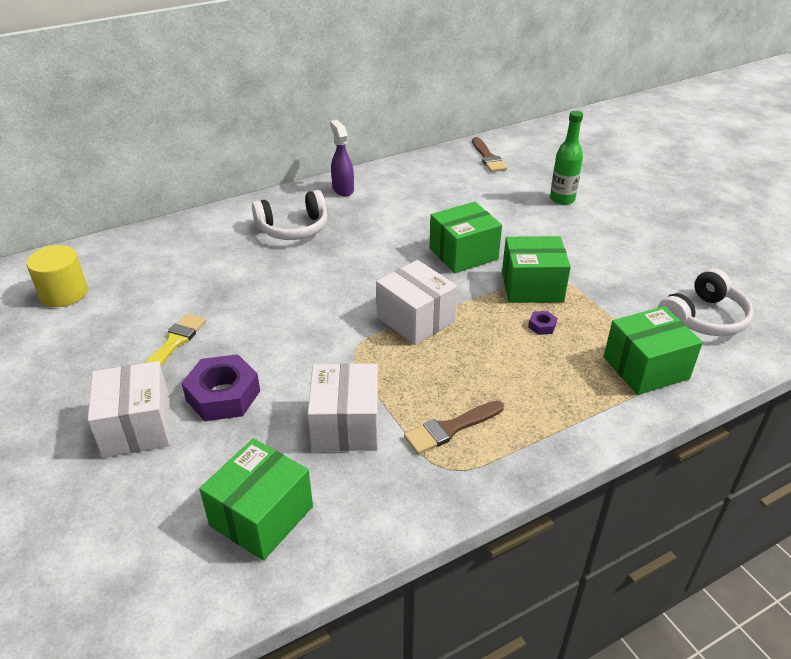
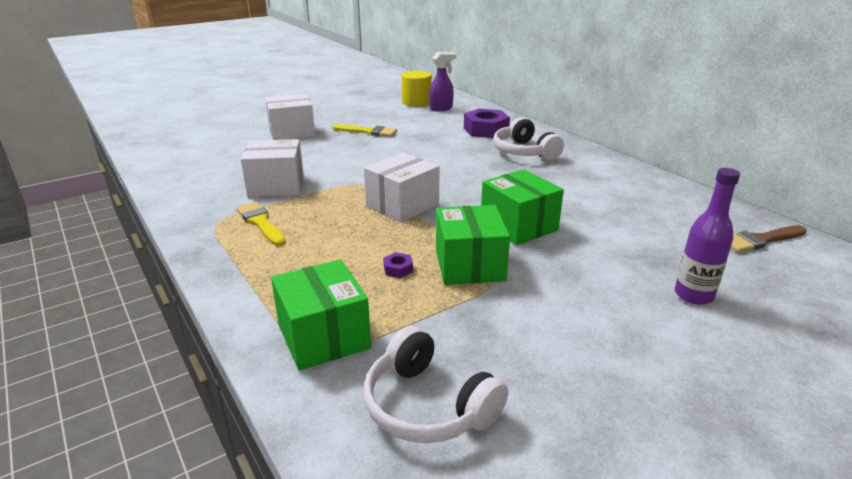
camera: 85 degrees right, 10 degrees down
purple nut [182,354,260,421] -> purple nut moved to [464,109,510,138]
green box [199,438,313,561] -> none
purple spray bottle [330,120,354,196] -> purple spray bottle moved to [429,52,456,111]
brown brush [404,400,504,454] -> yellow brush [236,202,286,246]
green bottle [550,111,583,205] -> purple bottle [675,168,740,305]

